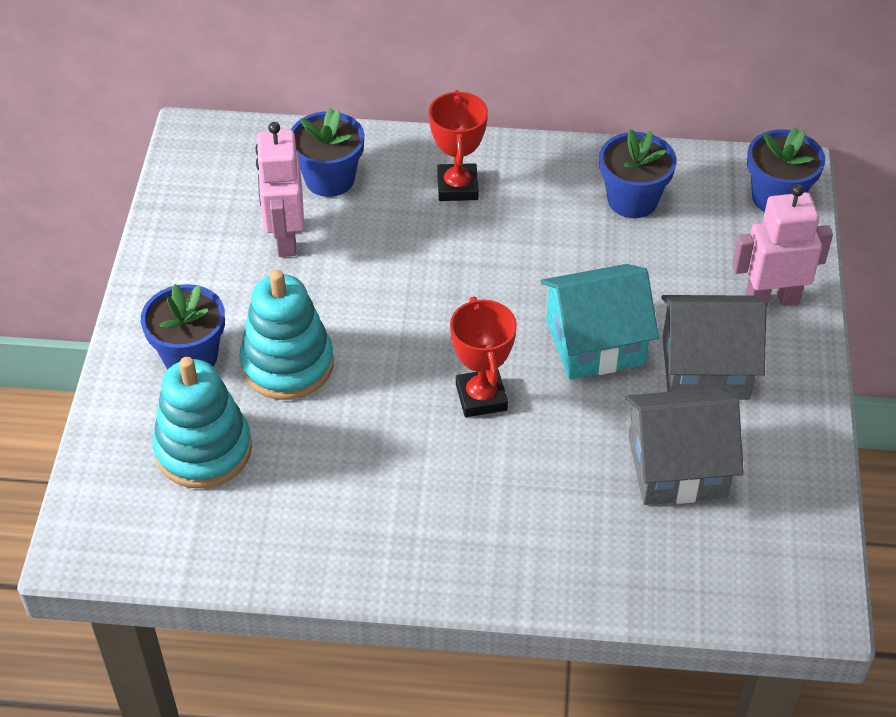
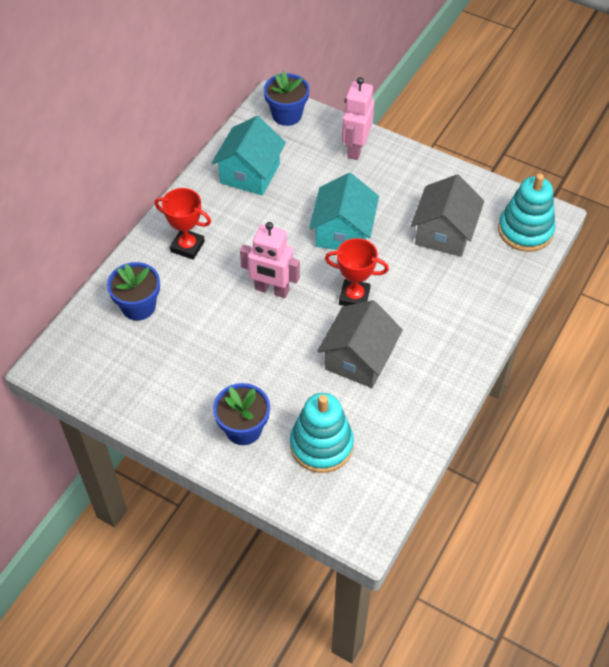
camera: 65 degrees left, 5 degrees up
turquoise stacking toy [239,270,334,400] -> turquoise stacking toy moved to [498,173,556,252]
pink robot [255,122,304,257] -> pink robot moved to [240,222,300,298]
blue flower pot [599,129,677,218] -> turquoise house [212,116,286,196]
grey house [661,295,766,400] -> grey house moved to [318,300,403,388]

